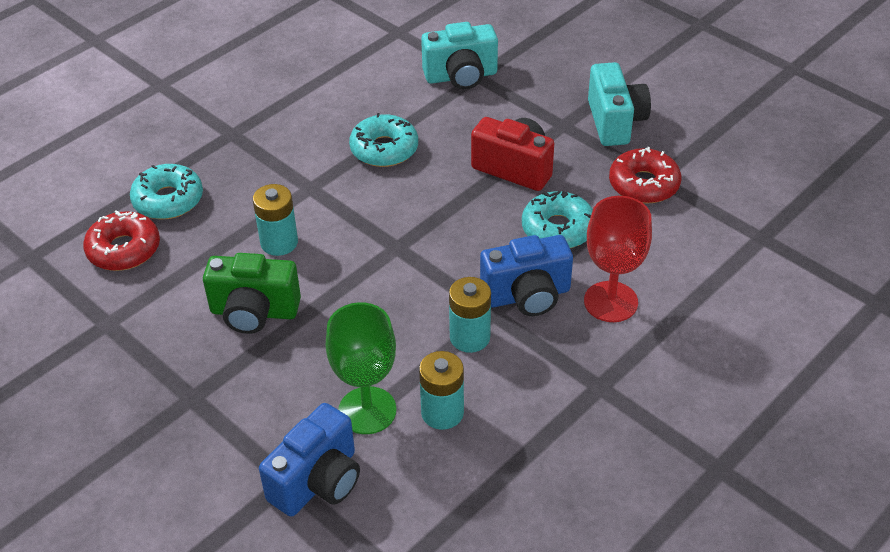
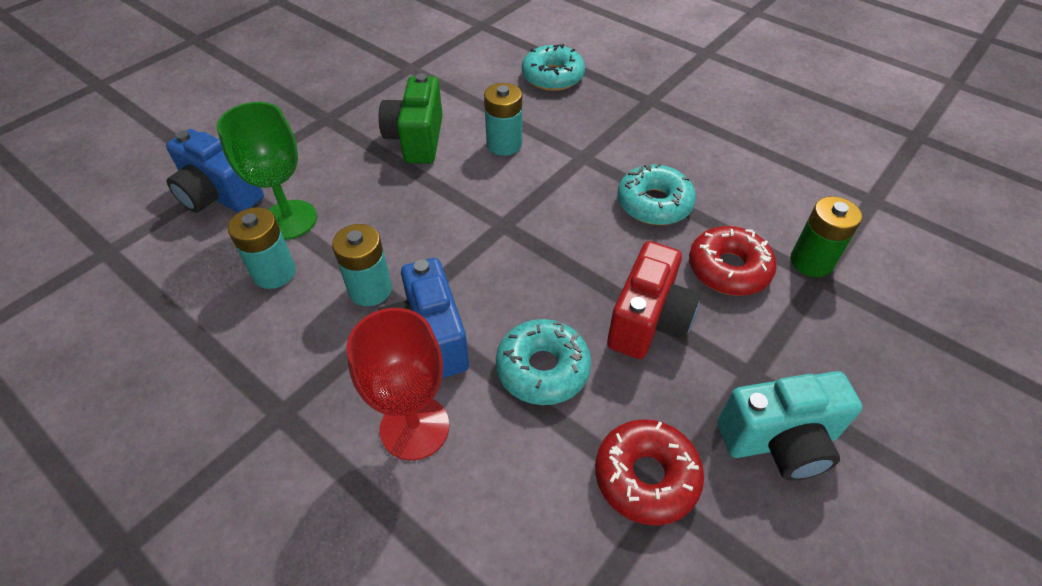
camera: 85 degrees right, 5 degrees up
red donut [83,210,160,271] -> red donut moved to [689,226,777,296]
turquoise camera [421,22,498,89] -> green battery [791,196,862,277]

